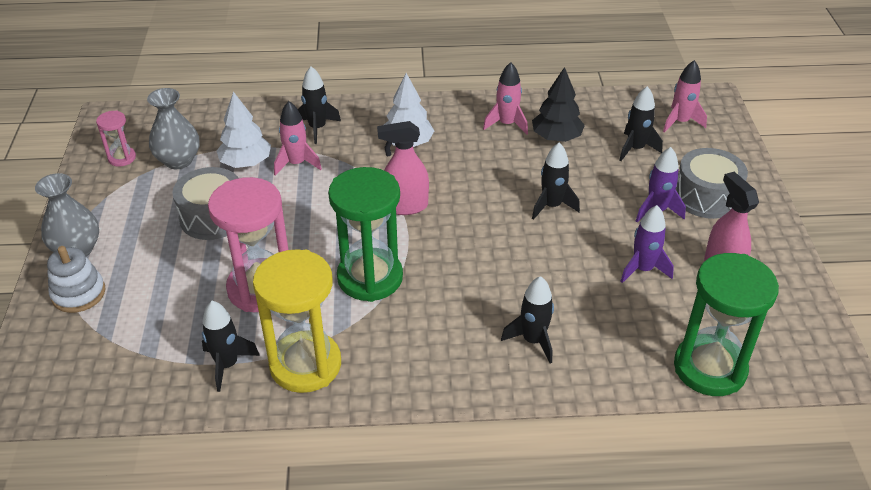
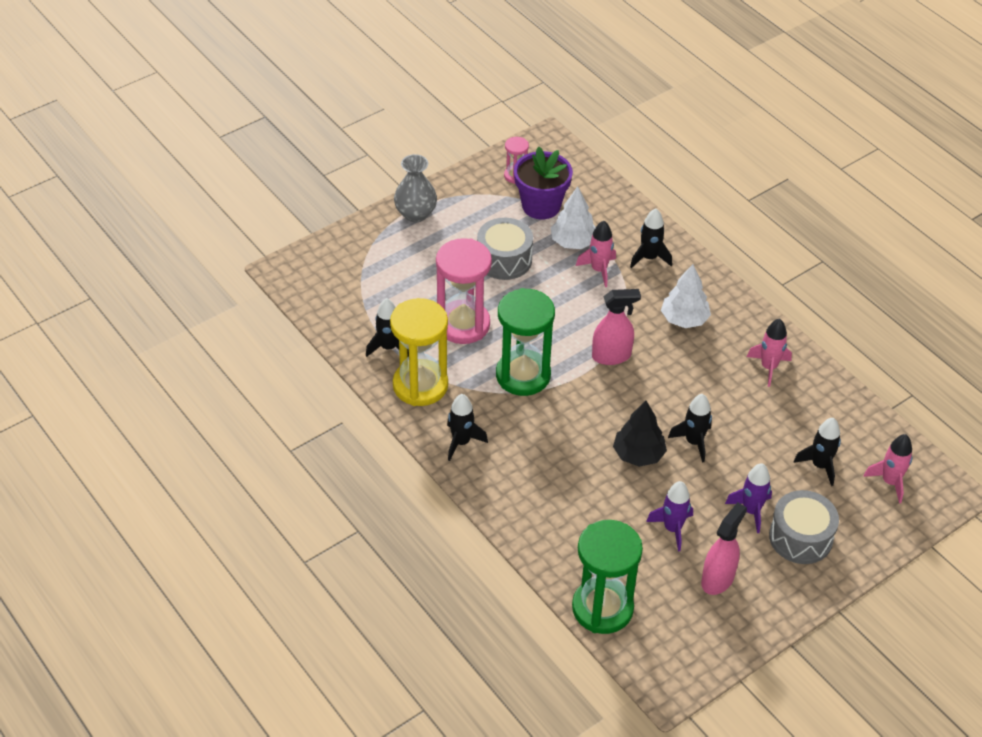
camera: 55 degrees right, 5 degrees up
white stacking toy [47,246,105,313] -> none
grey vase [147,88,200,169] -> purple flower pot [514,147,573,219]
pink spray bottle [377,121,429,215] -> pink spray bottle turned 120 degrees clockwise [592,289,641,365]
black rocket [501,276,554,364] -> black rocket moved to [447,394,488,461]
black tree [532,67,585,142] -> black tree moved to [613,401,667,467]

